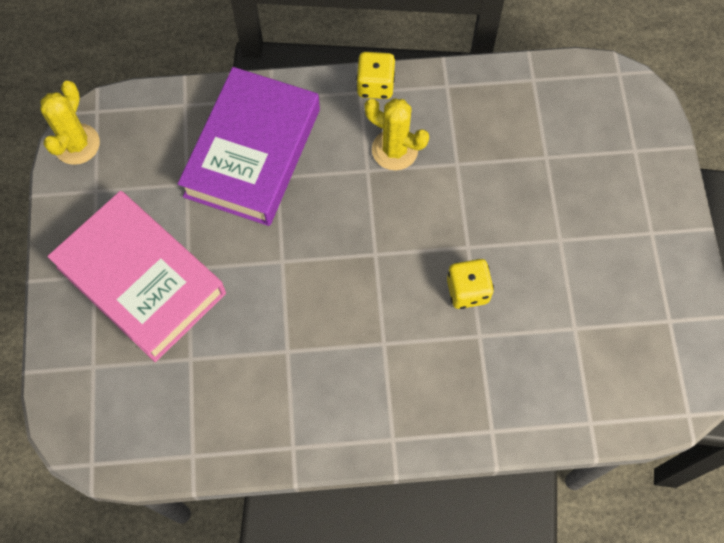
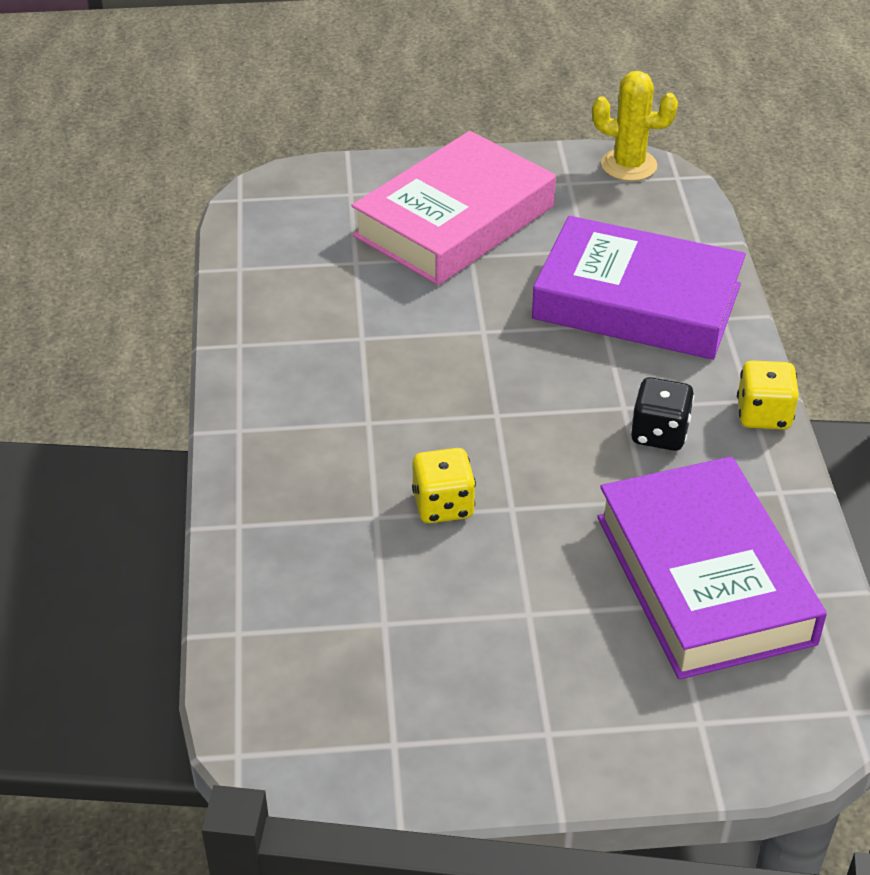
camera: 90 degrees right, 25 degrees down
yellow cactus [364,98,429,170] -> black dice [631,377,694,451]
none -> purple book [597,456,827,679]

